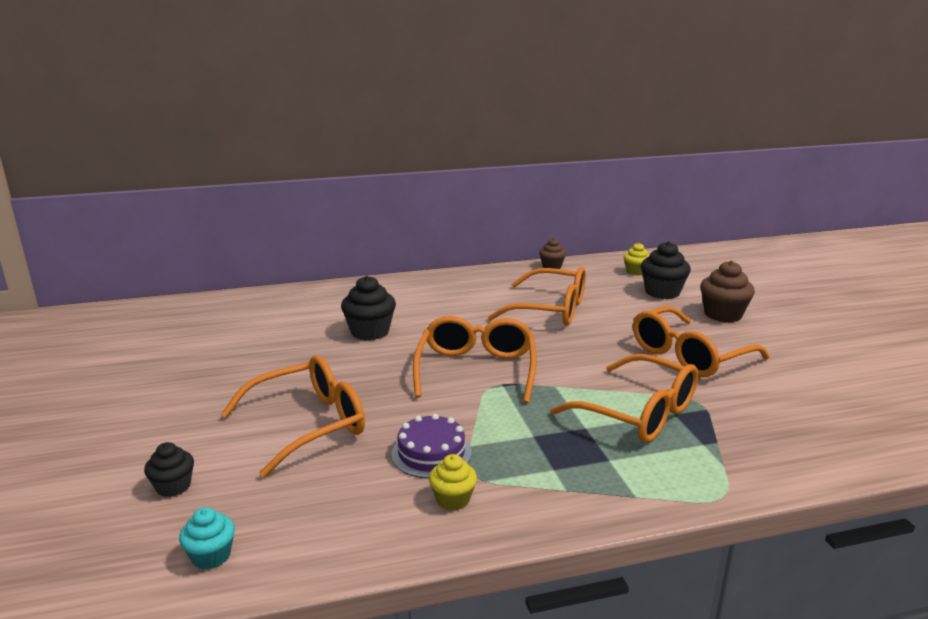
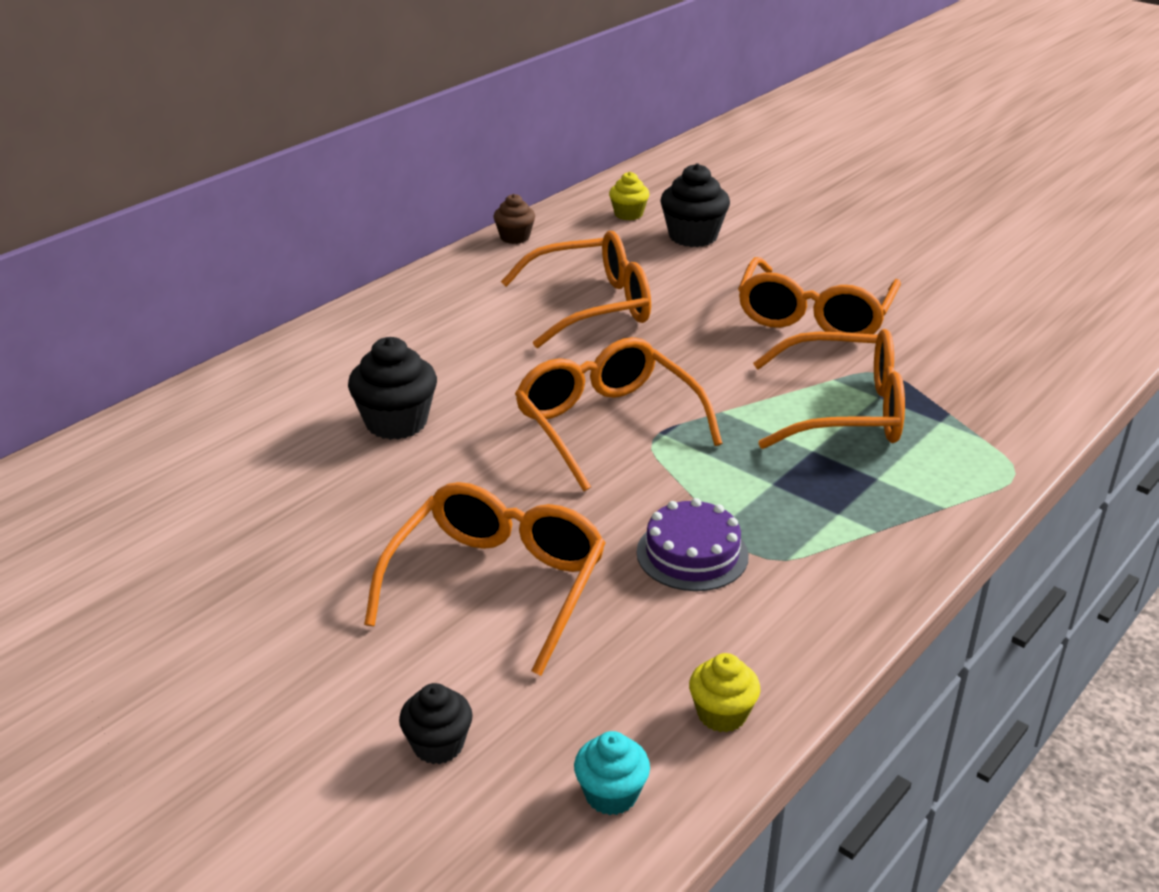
camera: 35 degrees left, 10 degrees up
yellow cupcake [429,454,477,510] -> yellow cupcake moved to [689,653,760,733]
brown cupcake [700,261,755,323] -> none

